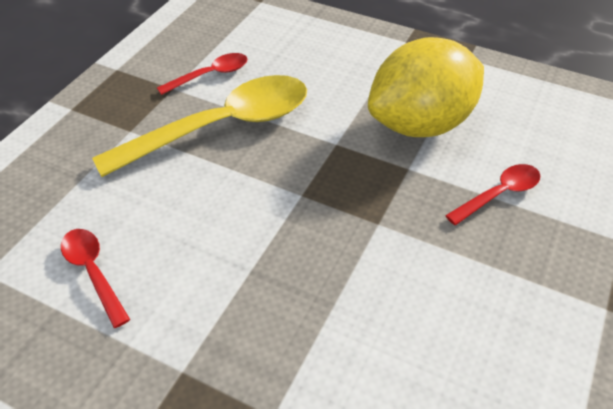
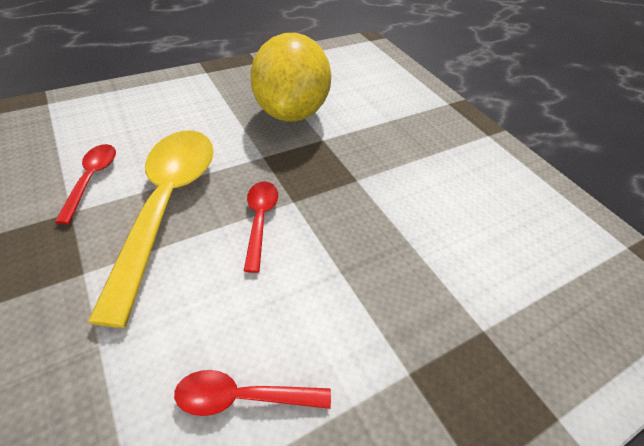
camera: 60 degrees left, 0 degrees up
red spoon [445,164,540,225] -> red spoon moved to [244,181,278,273]

